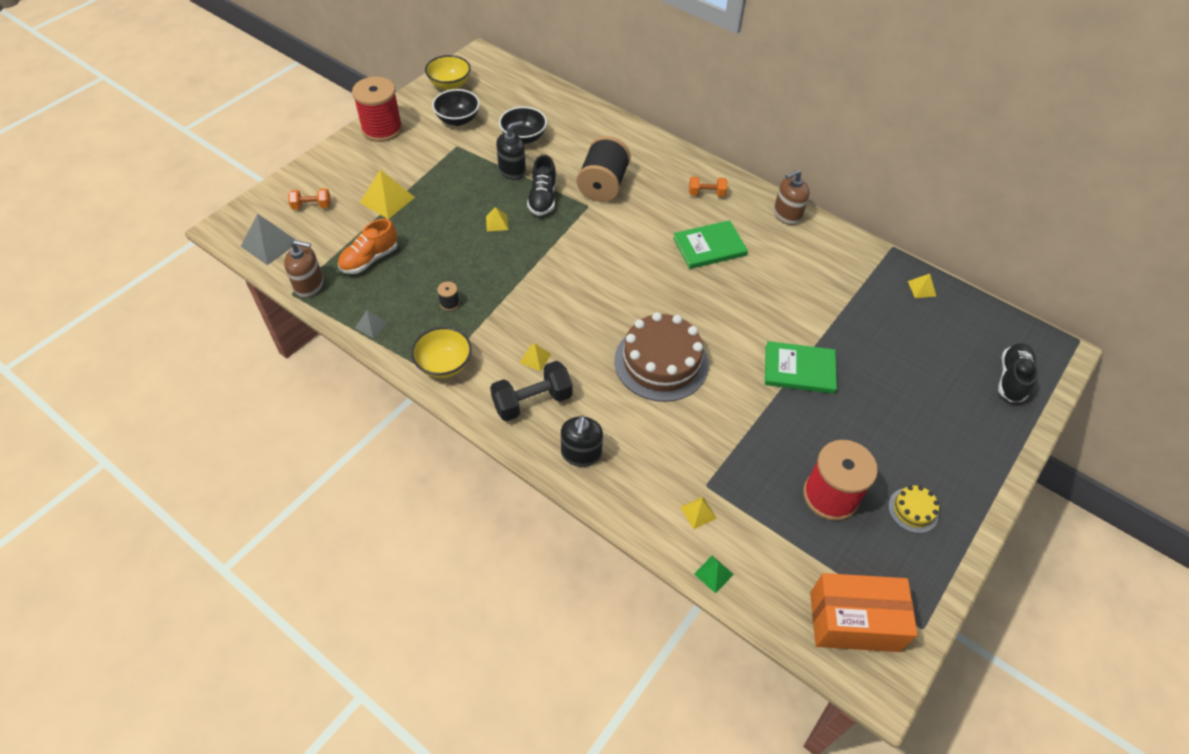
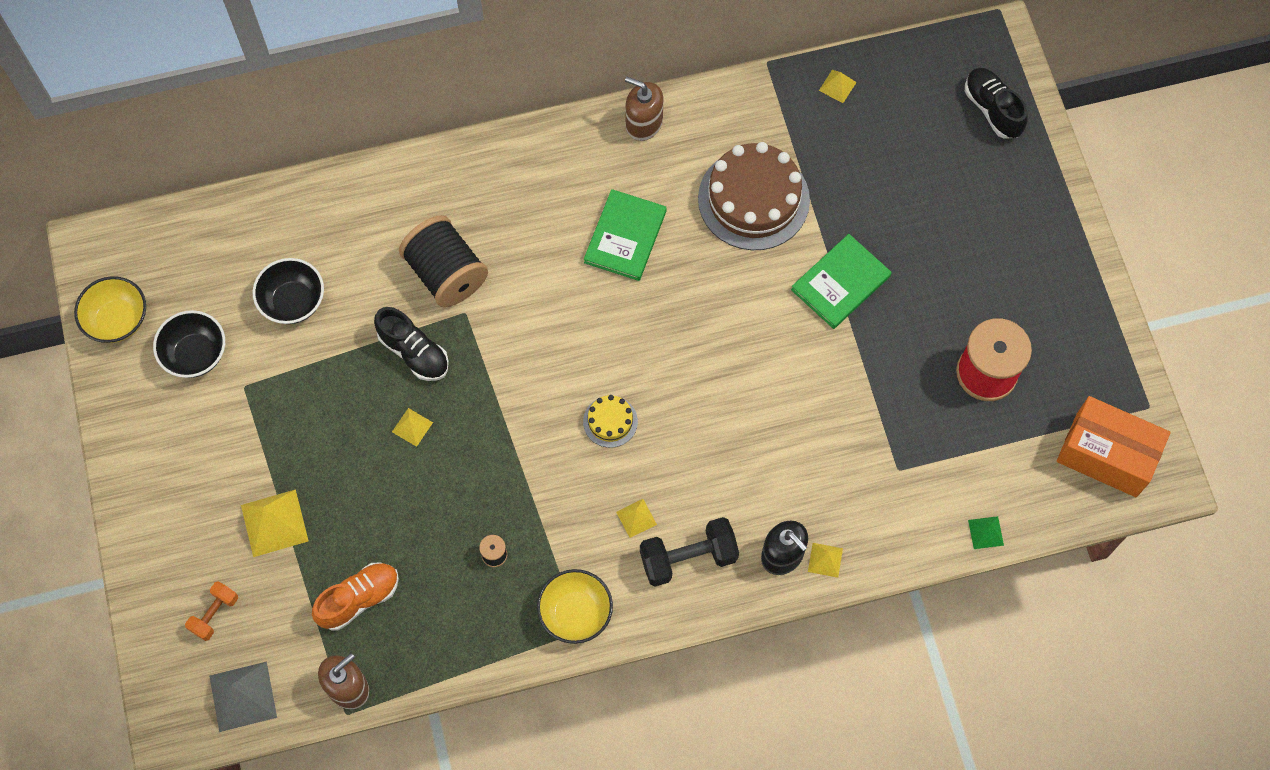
camera: 50 degrees left, 15 degrees up
orange shoe [338,219,398,274] -> orange shoe turned 120 degrees counterclockwise [312,562,399,631]
red spool [352,77,403,142] -> none
grey pyramid [355,310,388,338] -> none
black dumbbell [490,361,573,421] -> black dumbbell turned 60 degrees clockwise [640,517,739,586]
black soap dispenser [496,121,526,180] -> none
brown cake [614,312,709,402] -> brown cake moved to [698,142,810,250]
yellow pyramid [680,497,717,529] -> yellow pyramid moved to [808,543,843,578]
orange dumbbell [689,176,728,197] -> none
brown soap dispenser [774,170,809,225] -> brown soap dispenser turned 105 degrees clockwise [625,77,663,141]
orange box [810,573,918,652] -> orange box turned 75 degrees clockwise [1057,396,1170,497]
yellow cake [888,485,939,533] -> yellow cake moved to [583,395,638,448]

